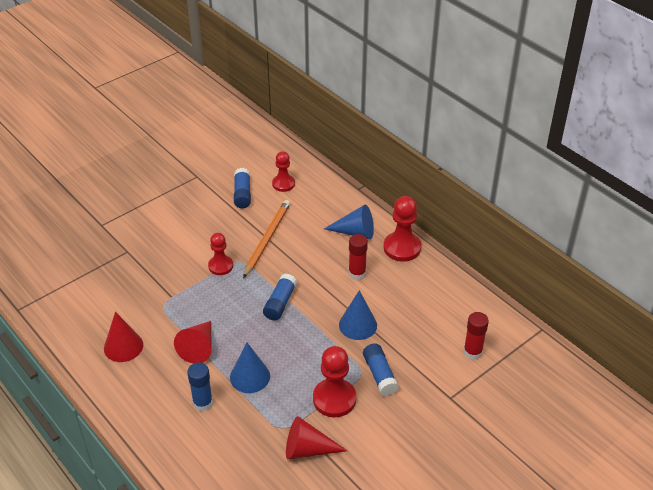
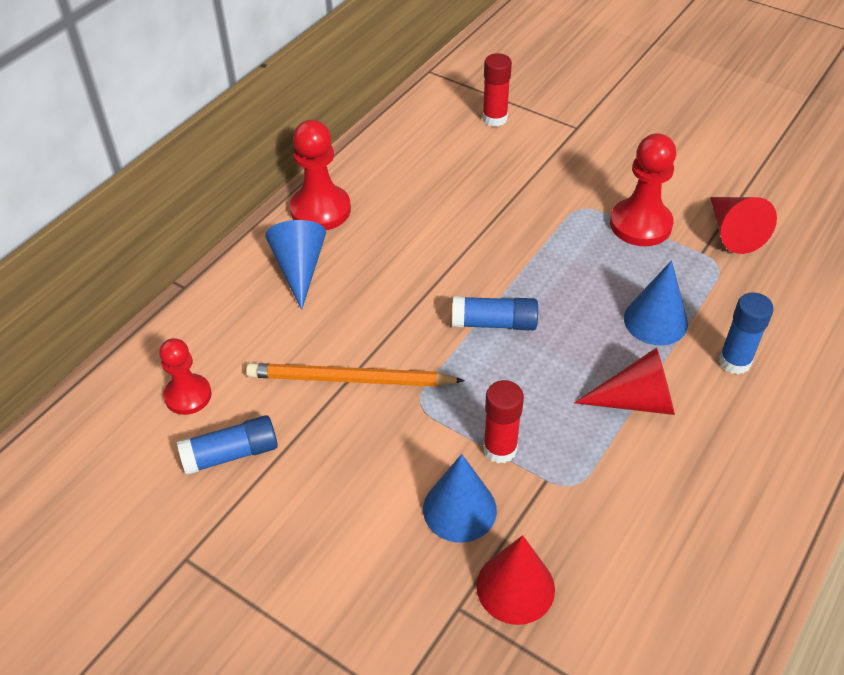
camera: 105 degrees left, 5 degrees up
red cone [104,312,143,362] -> red cone moved to [476,535,555,625]
red pawn [208,233,233,275] -> none
blue cone [339,290,377,340] -> blue cone moved to [423,454,497,543]
red glue stick [348,234,368,280] -> red glue stick moved to [483,380,524,463]
blue glue stick [363,343,399,396] -> none

